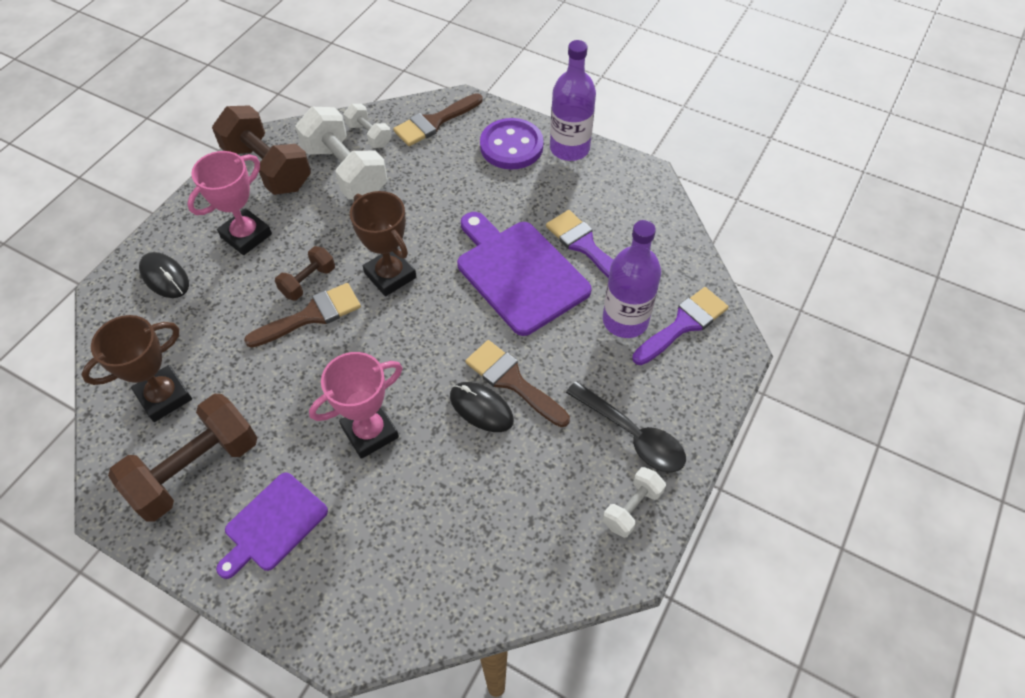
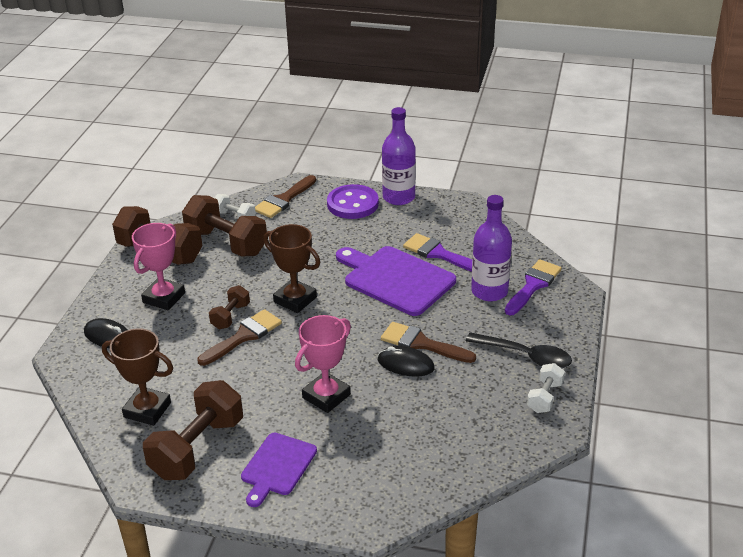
camera: 15 degrees left, 20 degrees down
brown trophy [81,315,192,422] -> brown trophy turned 75 degrees clockwise [102,329,173,426]
white dumbbell [295,107,388,200] -> brown dumbbell [182,195,267,257]

